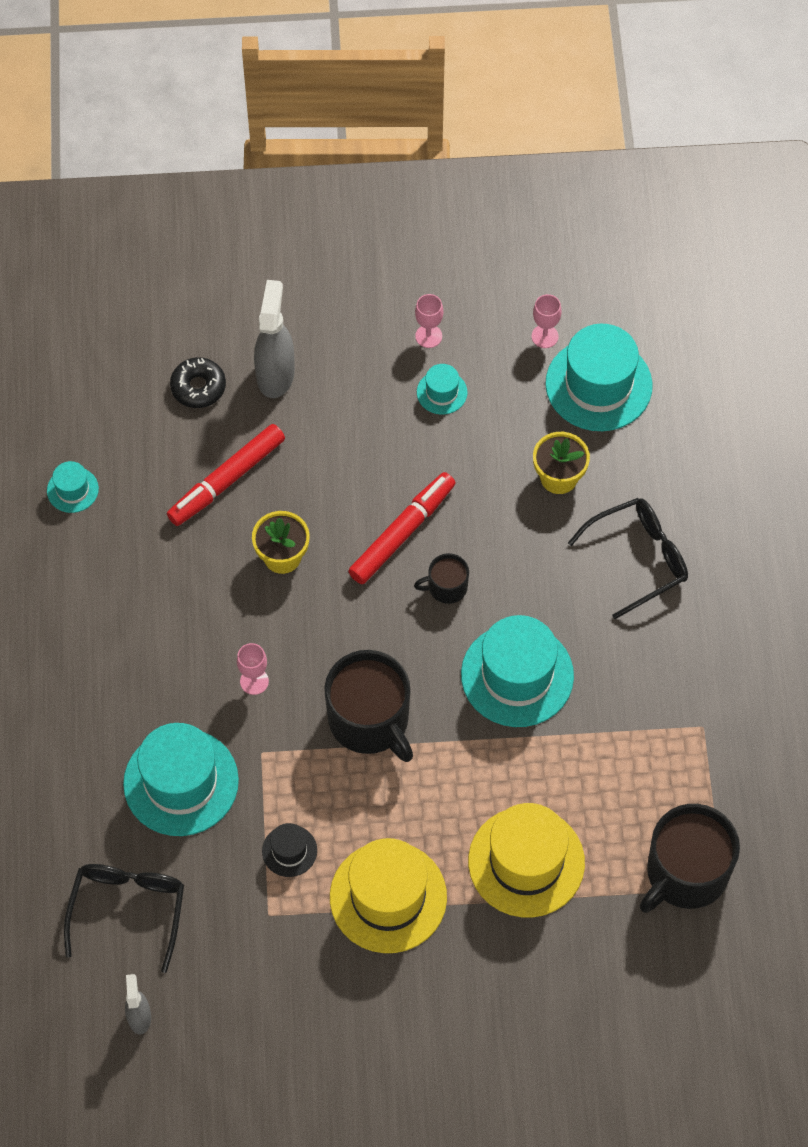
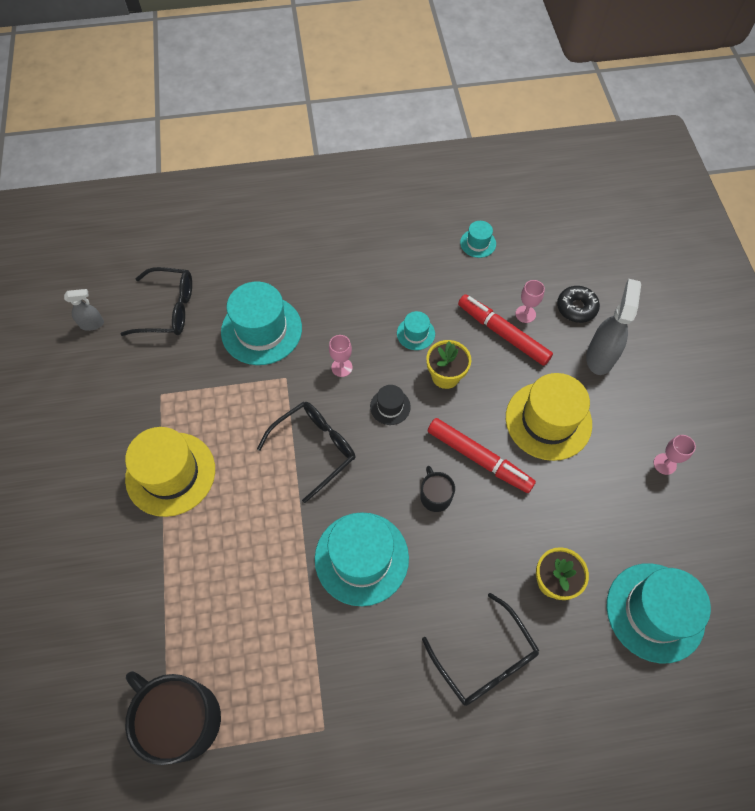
camera: 85 degrees right, 0 degrees up
grey spray bottle [254,280,295,398] -> grey spray bottle turned 75 degrees counterclockwise [586,279,641,375]
black hat [262,823,317,877] -> black hat moved to [370,385,411,425]
black mug [324,650,413,762] -> black glasses [257,402,355,503]
turquoise hat [417,364,467,415] -> turquoise hat moved to [397,311,435,350]
yellow hat [468,803,585,917] -> yellow hat moved to [506,373,592,461]
pink goblet [532,294,561,348] -> pink goblet moved to [515,280,545,323]

